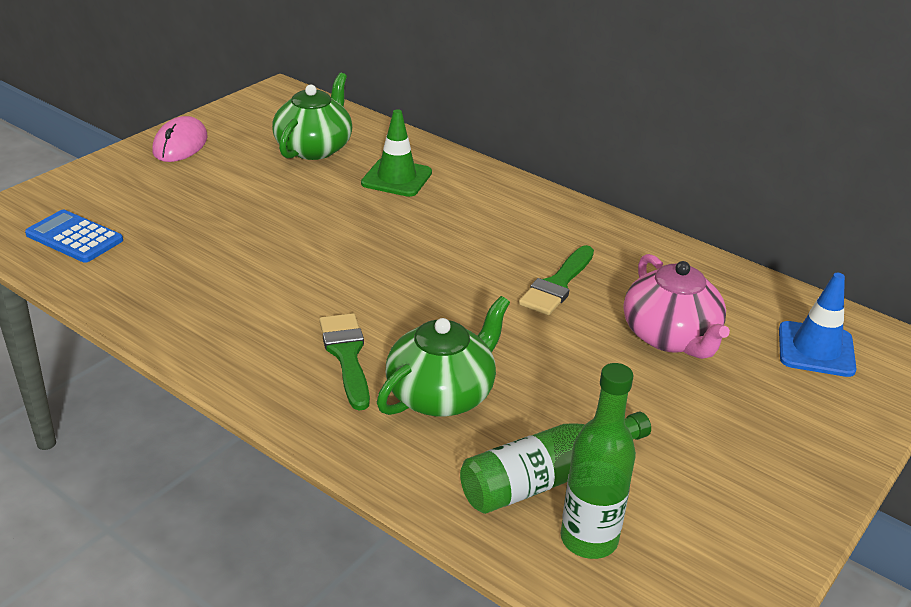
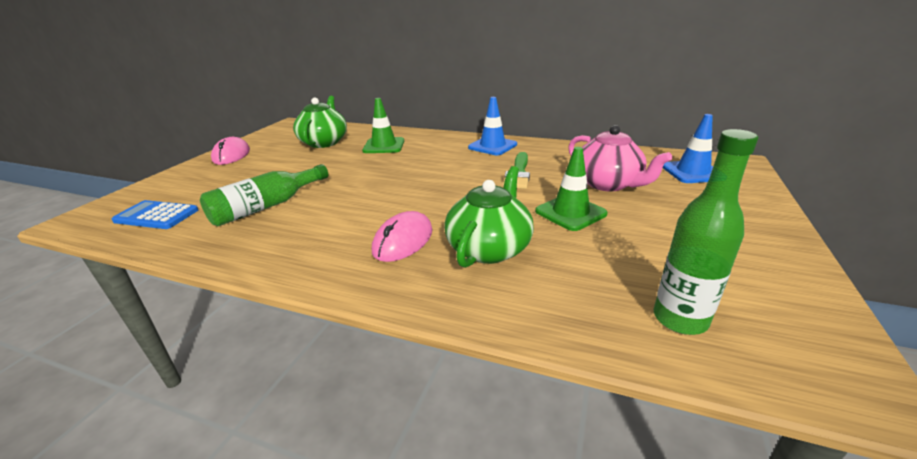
camera: 15 degrees left, 5 degrees down
green brush [319,313,370,410] -> pink mouse [372,211,432,262]
green bottle [460,412,651,514] -> green bottle moved to [200,164,328,226]
none -> blue traffic cone [468,97,517,155]
none -> green traffic cone [535,147,608,231]

